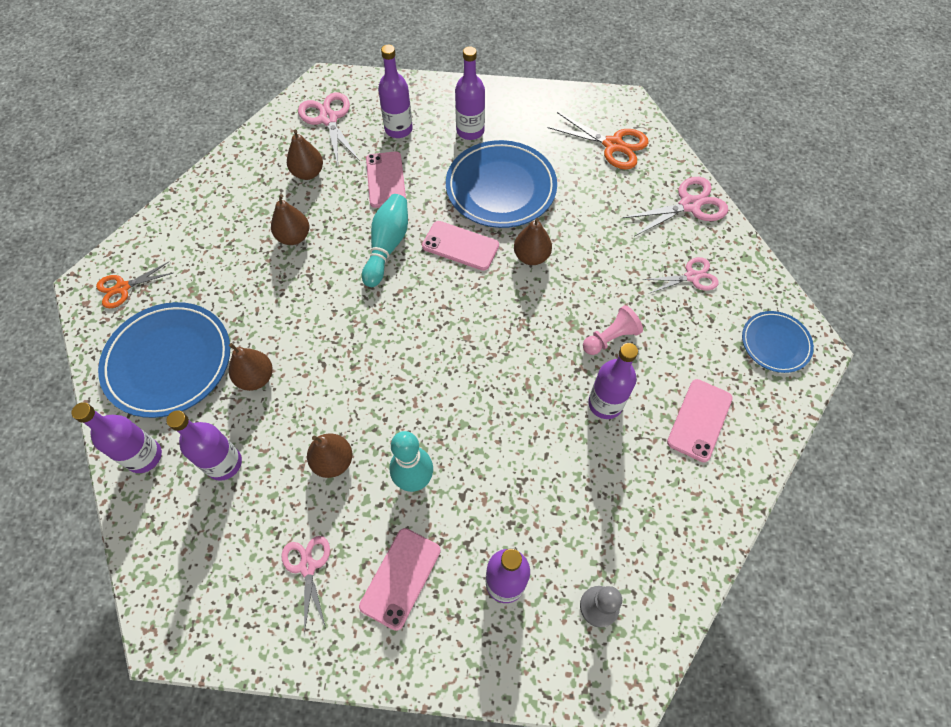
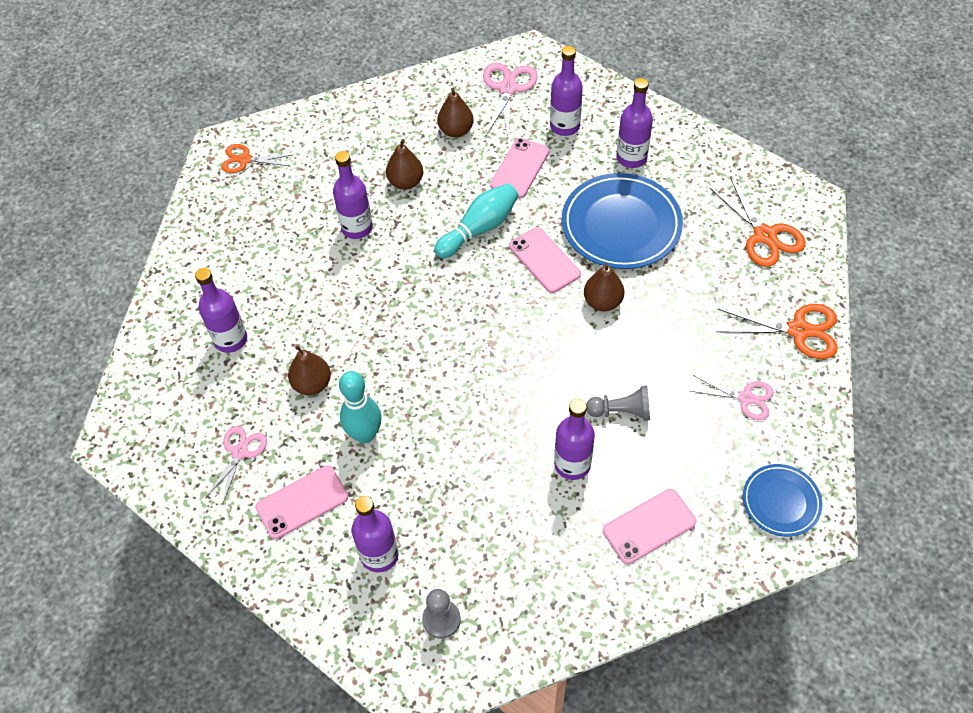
camera: 35 degrees right, 5 degrees down
purple bottle [71,402,162,473] -> purple bottle moved to [333,151,373,239]
blue plate [98,302,230,418] -> none
brown pear [229,343,273,391] -> none
pink pawn [583,305,643,355] -> grey pawn [586,386,650,421]
pink scissors [622,177,728,237] -> orange scissors [716,304,838,359]

